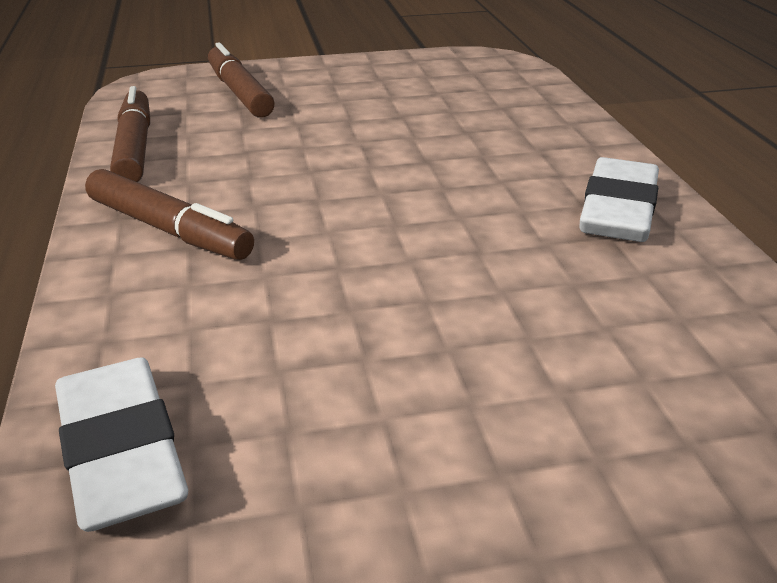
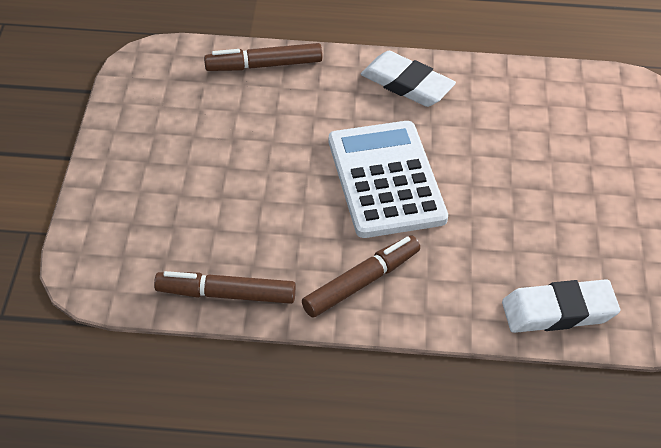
camera: 75 degrees left, 15 degrees up
brown marker [208,43,275,118] -> brown marker moved to [204,43,323,71]
none -> white calculator [329,121,448,238]

